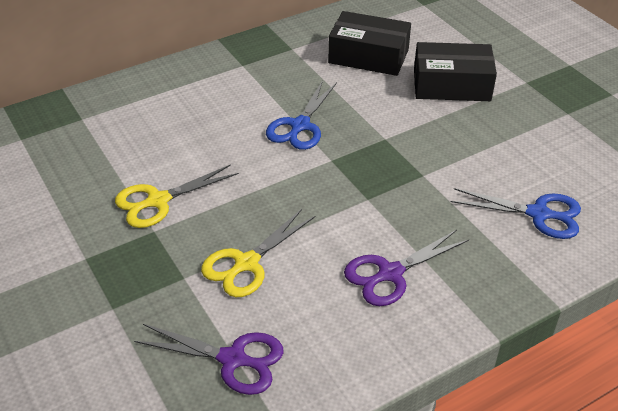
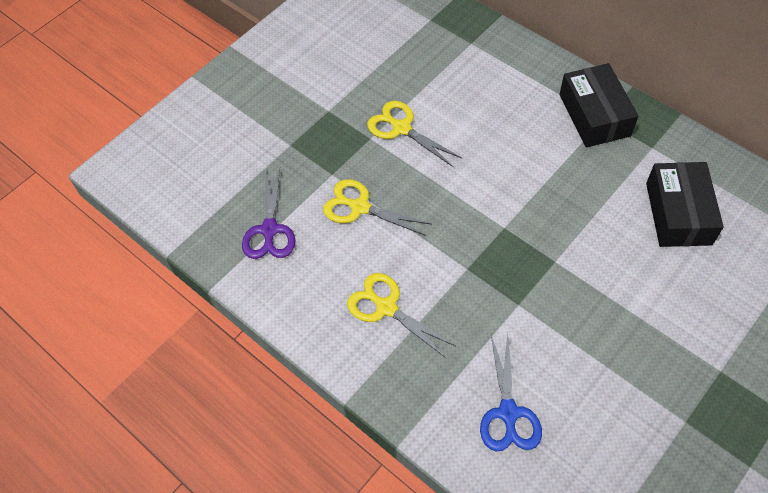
camera: 75 degrees right, 15 degrees up
blue scissors [266,80,337,150] -> none
purple scissors [344,230,469,306] -> yellow scissors [347,273,456,358]
black box [414,42,497,101] -> black box moved to [559,63,638,147]

